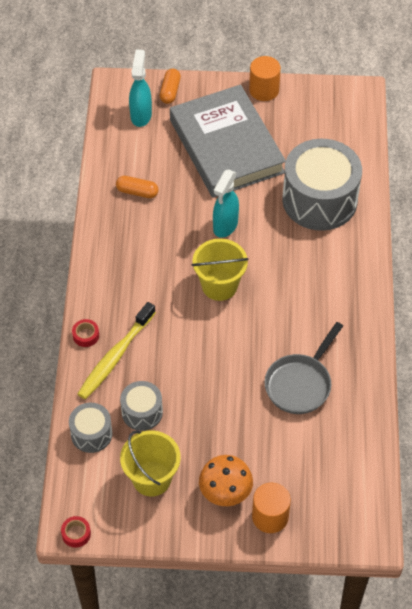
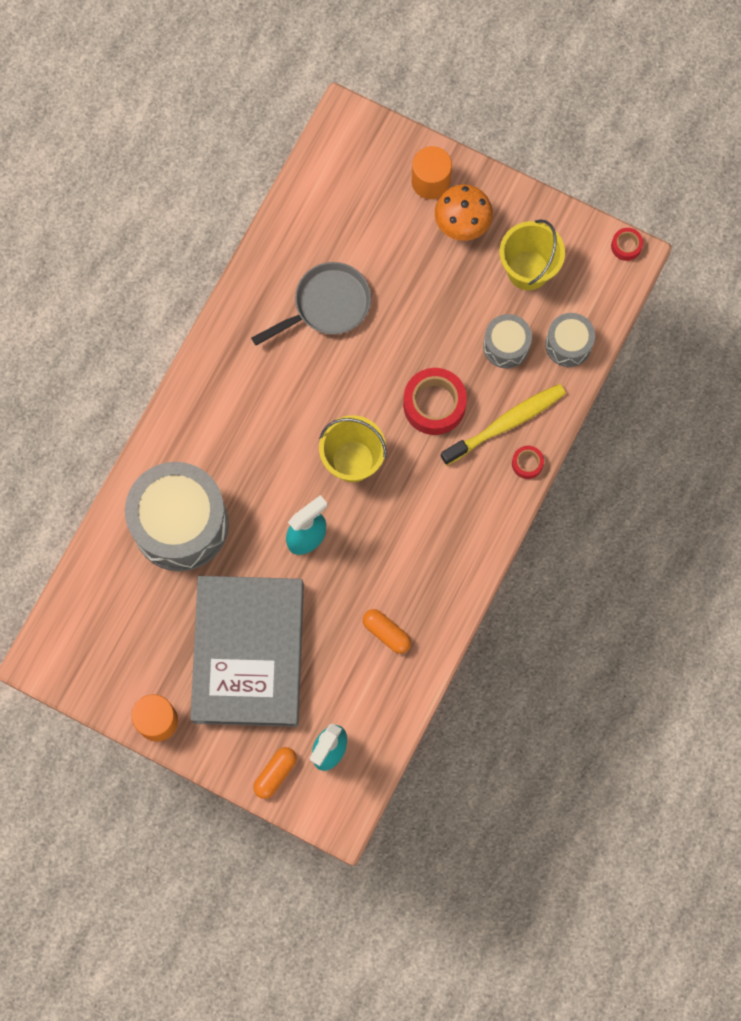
camera: 155 degrees left, 20 degrees up
none -> red tape [403,368,467,435]

